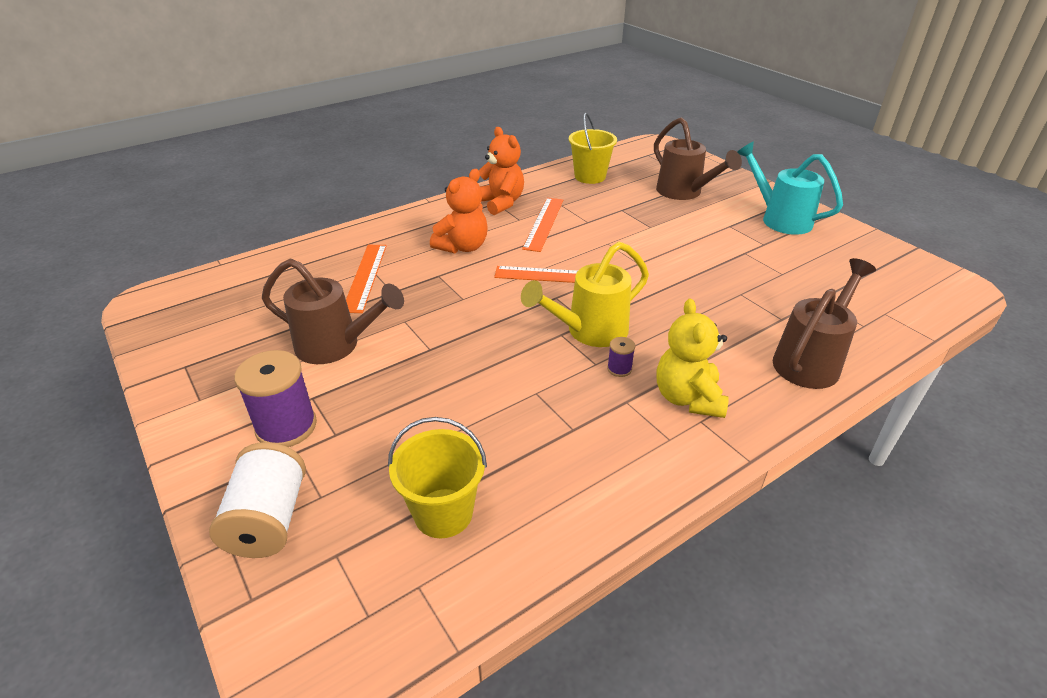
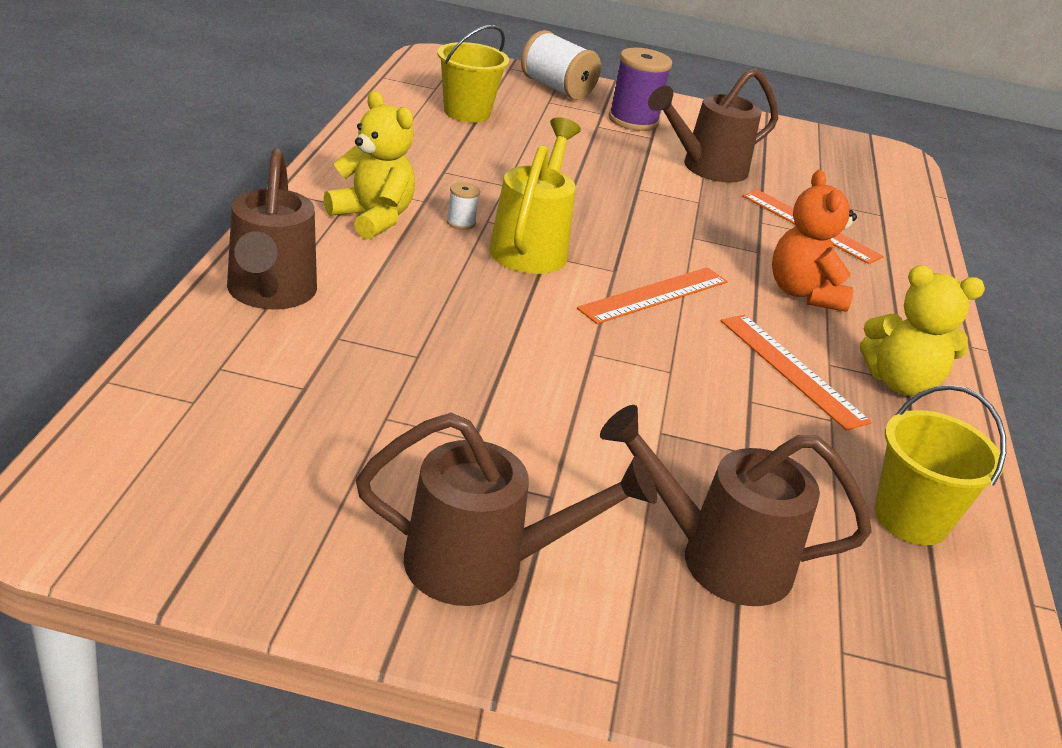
camera: 130 degrees right, 5 degrees down
orange teddy bear [479,127,524,215] -> yellow teddy bear [860,265,985,396]
purple spool [607,337,635,377] -> white spool [447,182,480,230]
turquoise watering can [737,141,843,235] -> brown watering can [356,413,657,606]

